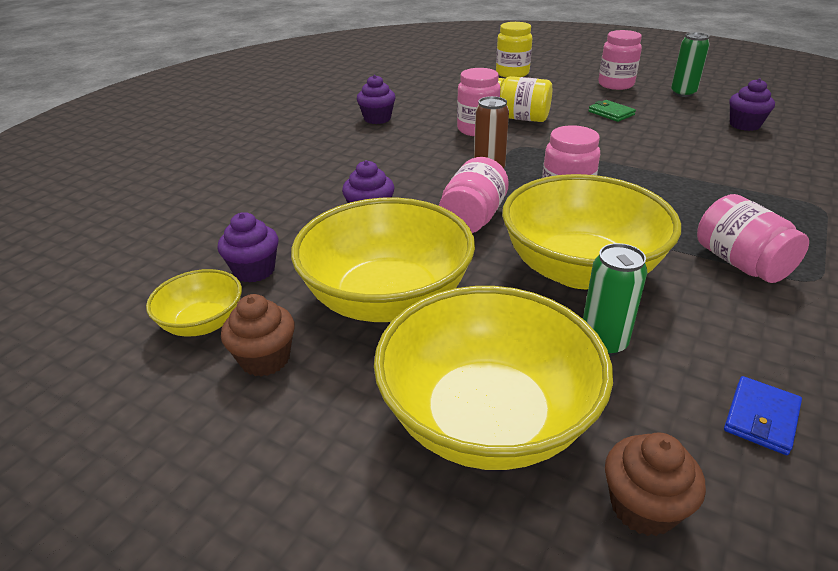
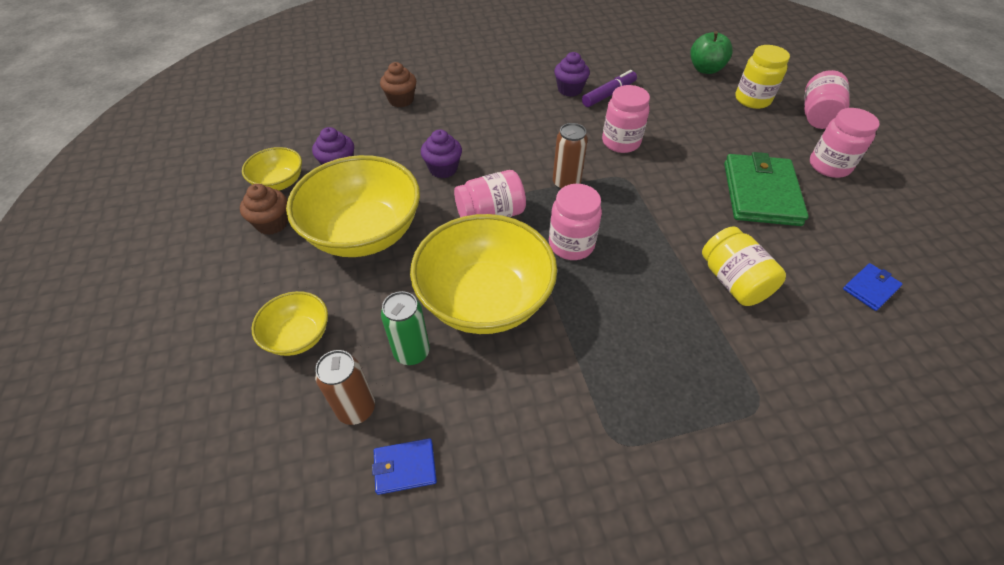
camera: 45 degrees right, 15 degrees up
yellow bowl [374,286,613,470] -> yellow bowl [251,291,328,356], size x0.50
yellow jar [498,76,552,122] -> yellow jar moved to [702,226,786,306]
green wallet [588,100,636,122] -> green wallet [724,152,809,226], size x2.13
brown cupcake [605,432,706,536] -> brown cupcake moved to [380,62,416,107]
green can [671,32,710,97] -> none
pink jar [697,194,809,283] -> pink jar moved to [804,70,850,129]
purple cupcake [729,78,775,131] -> blue wallet [843,263,903,311]
none -> brown can [315,350,375,425]
none -> purple marker [582,70,637,107]
none -> green apple [690,31,733,74]

